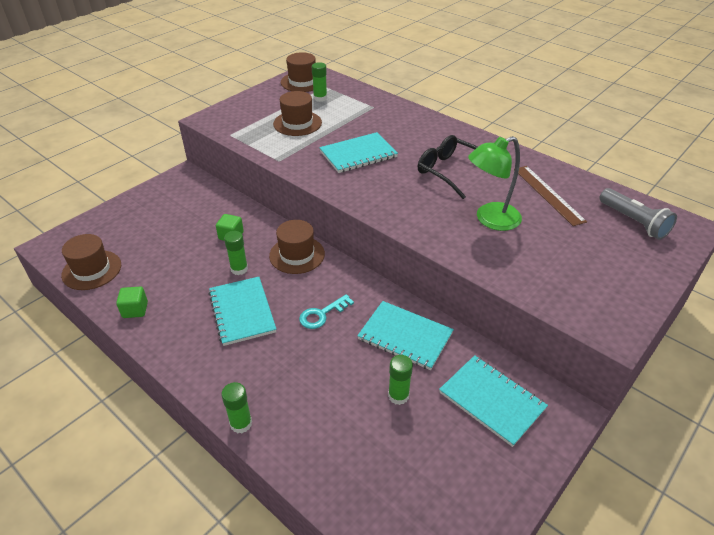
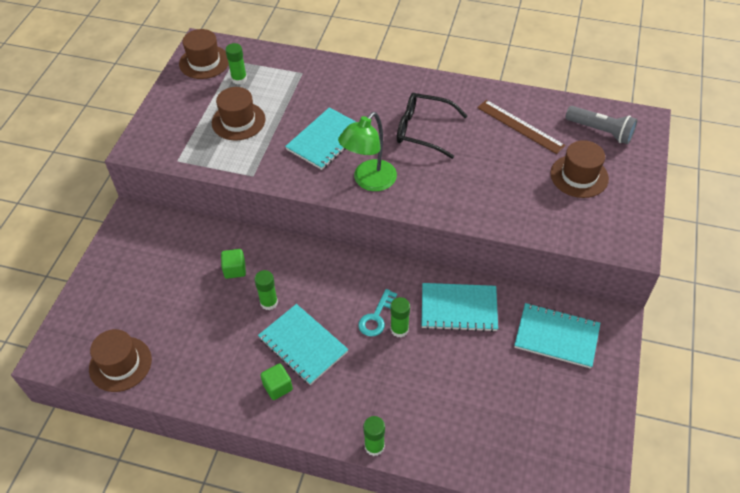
camera: 25 degrees left, 10 degrees up
green cube [116,287,148,318] -> green cube moved to [260,363,293,400]
brown hat [269,220,325,274] -> brown hat moved to [551,140,609,198]
green glue stick [388,355,413,405] -> green glue stick moved to [391,297,410,337]
green lamp [468,136,522,231] -> green lamp moved to [338,112,397,191]

